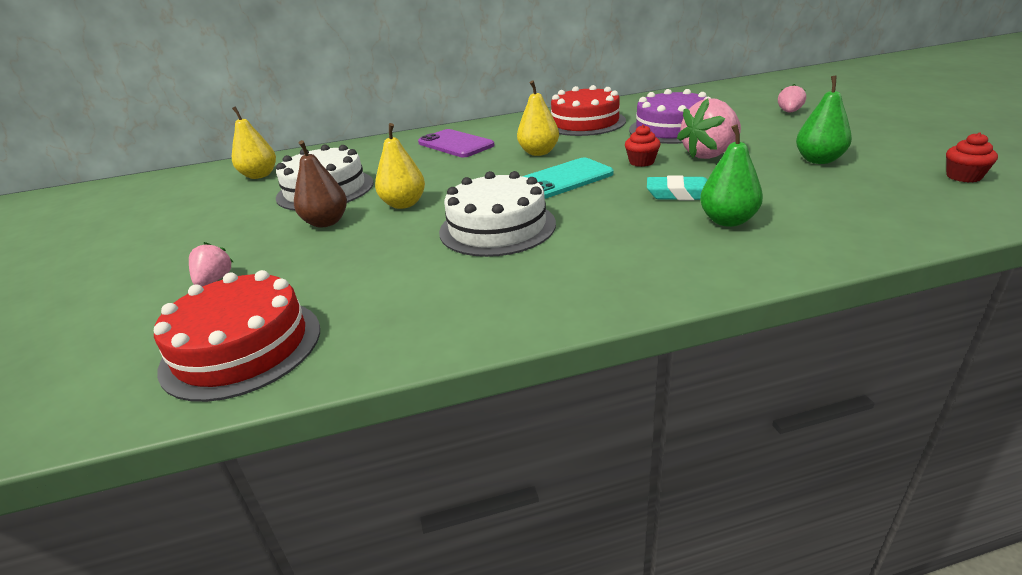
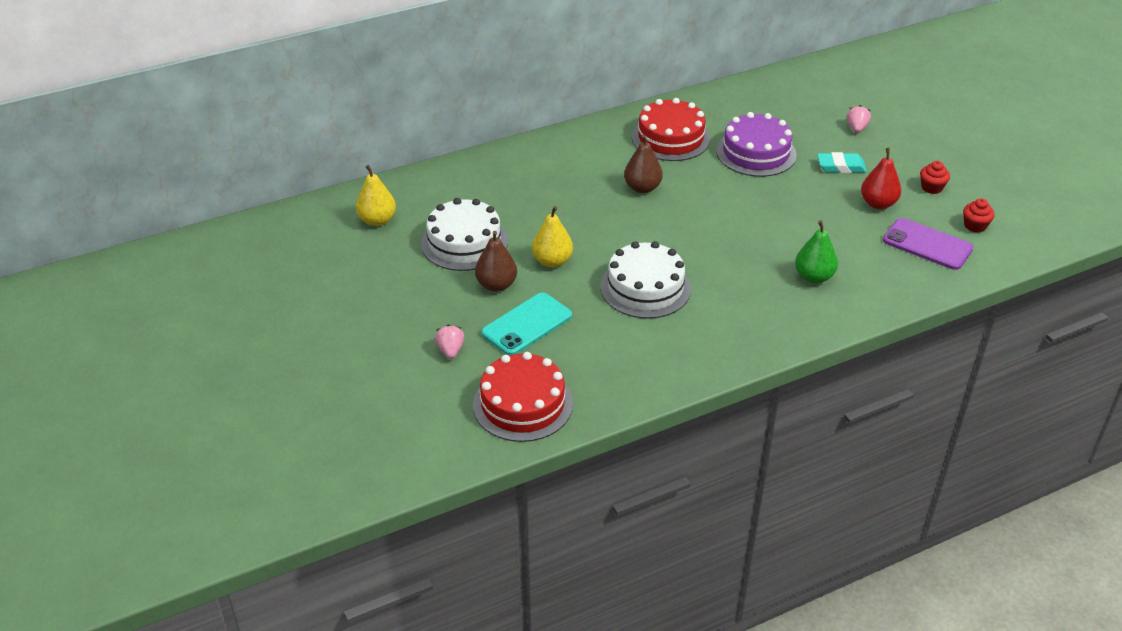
camera: 15 degrees left, 10 degrees up
purple phone [418,129,495,157] -> purple phone moved to [883,218,973,270]
yellow pear [517,81,559,156] -> brown pear [624,135,663,193]
turquoise phone [522,158,613,199] -> turquoise phone moved to [481,292,572,355]
red cupcake [625,125,660,167] -> red cupcake moved to [920,161,950,194]
turquoise eraser [647,175,707,201] -> turquoise eraser moved to [817,152,867,173]
pink strawberry [677,98,741,159] -> none
green pear [796,75,852,164] -> red pear [861,148,901,209]

